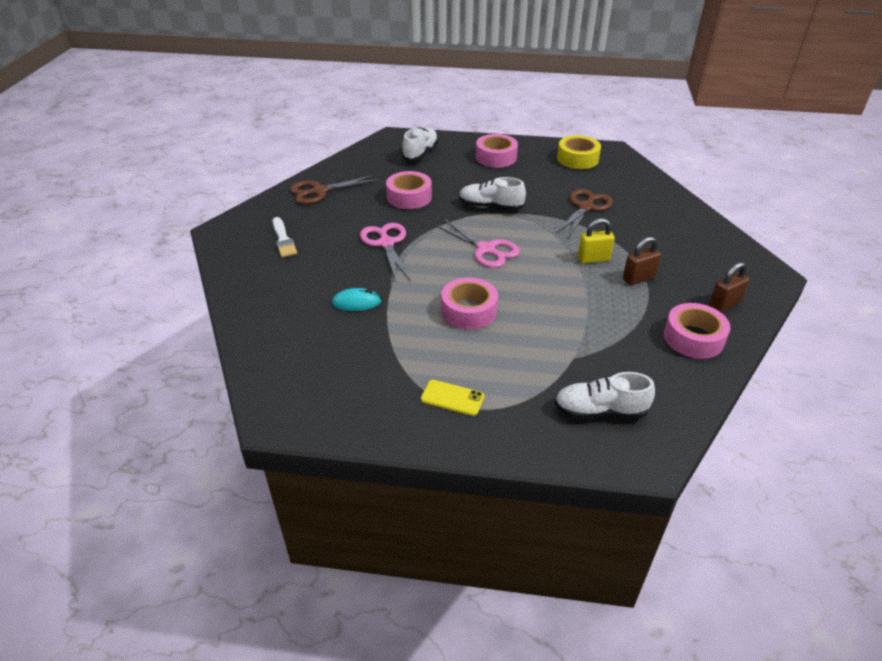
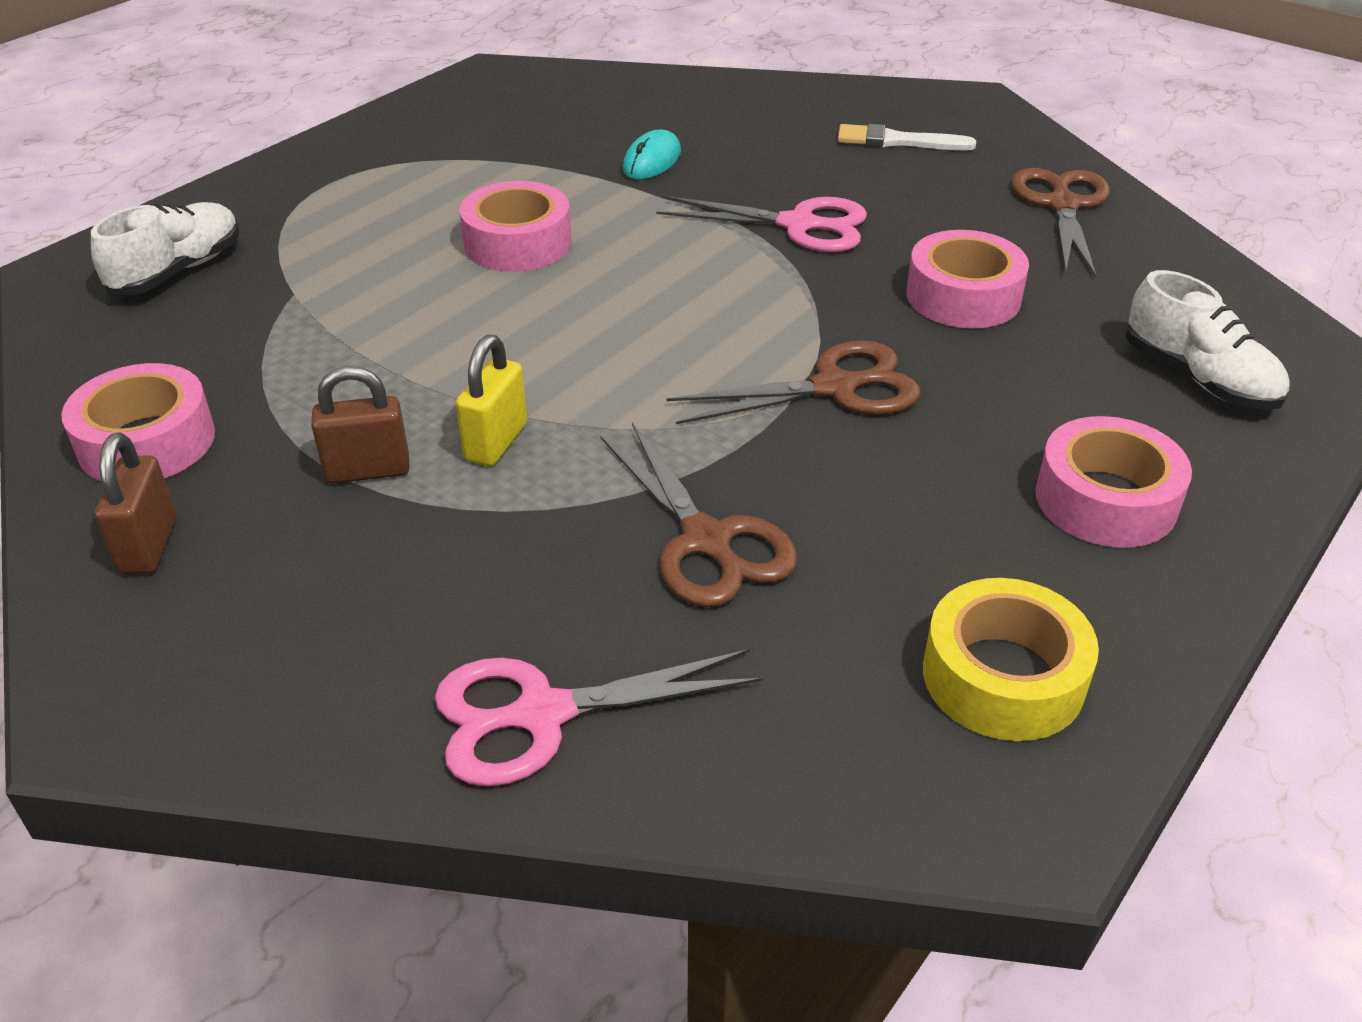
camera: 120 degrees right, 0 degrees up
yellow phone [421,380,484,416] -> none
pink scissors [434,218,520,268] -> pink scissors moved to [434,649,763,786]
white shoe [459,177,526,210] -> brown scissors [667,340,920,424]
brown padlock [623,237,661,285] -> brown padlock turned 75 degrees clockwise [311,366,409,484]

